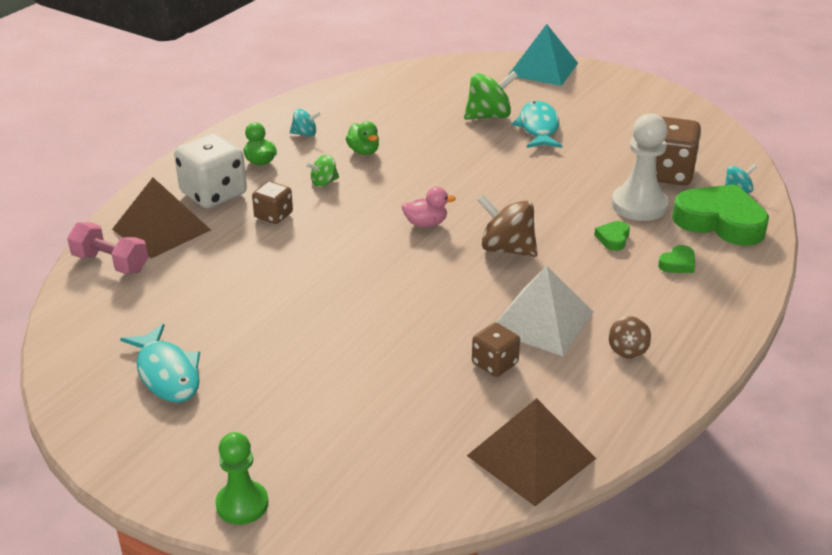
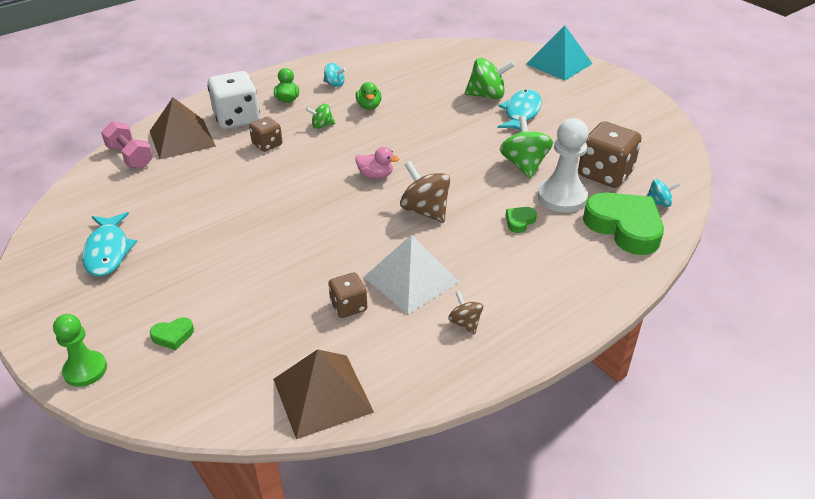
camera: 20 degrees right, 5 degrees up
brown spinning top [608,316,651,359] -> brown spinning top turned 120 degrees clockwise [448,291,483,335]
green heart [658,245,695,273] -> green heart moved to [150,317,194,350]
none -> green spinning top [500,116,553,179]

